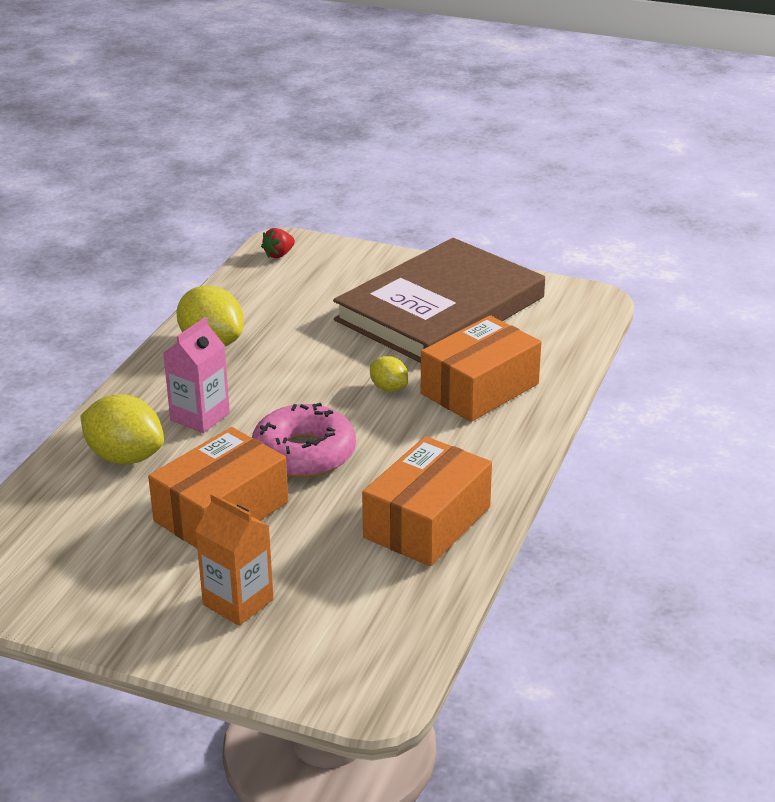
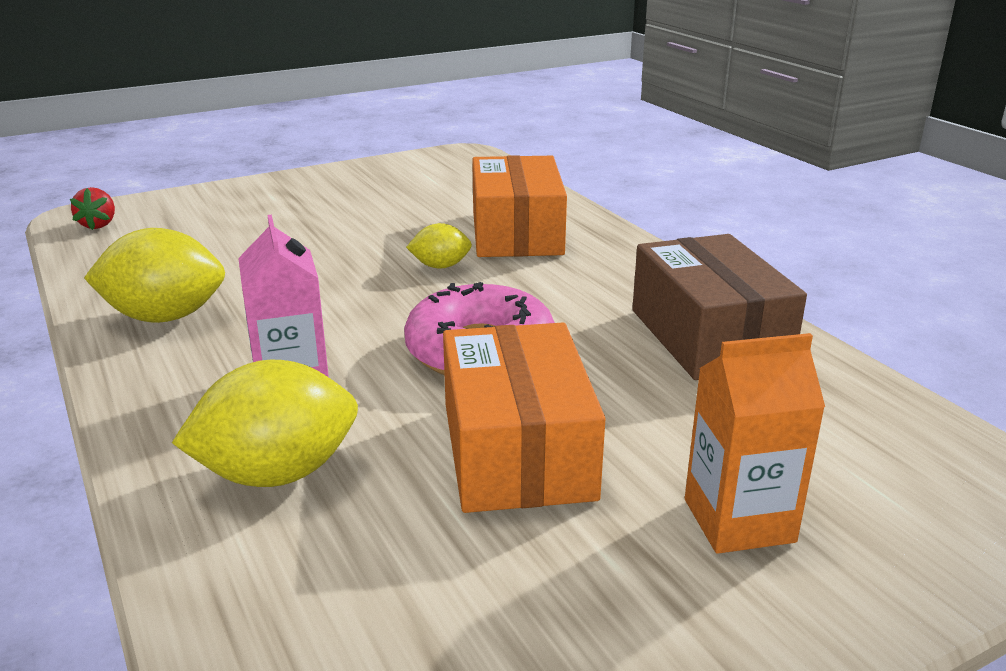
camera: 50 degrees left, 5 degrees down
brown book [333,238,545,363] -> none
orange box [362,436,492,566] -> brown box [632,234,807,380]

